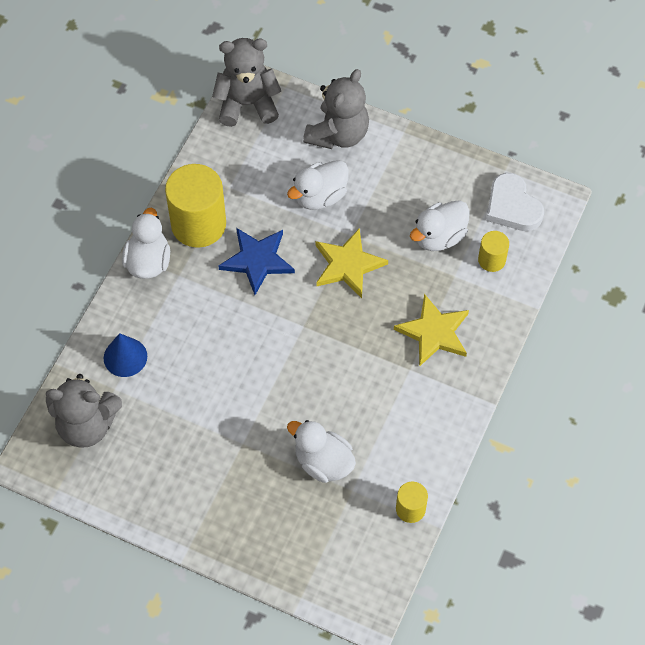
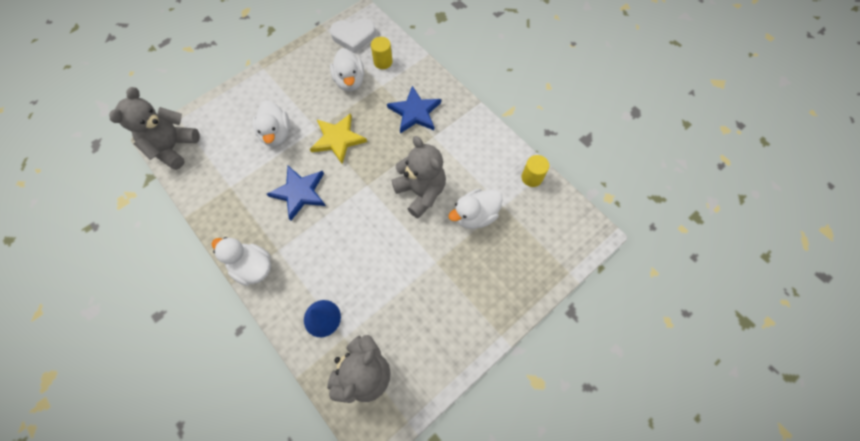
camera: 65 degrees left, 5 degrees up
yellow cylinder [165,164,226,248] -> none
grey teddy bear [303,69,369,149] -> grey teddy bear moved to [391,136,446,218]
yellow star [394,294,469,367] -> blue star [387,86,441,133]

